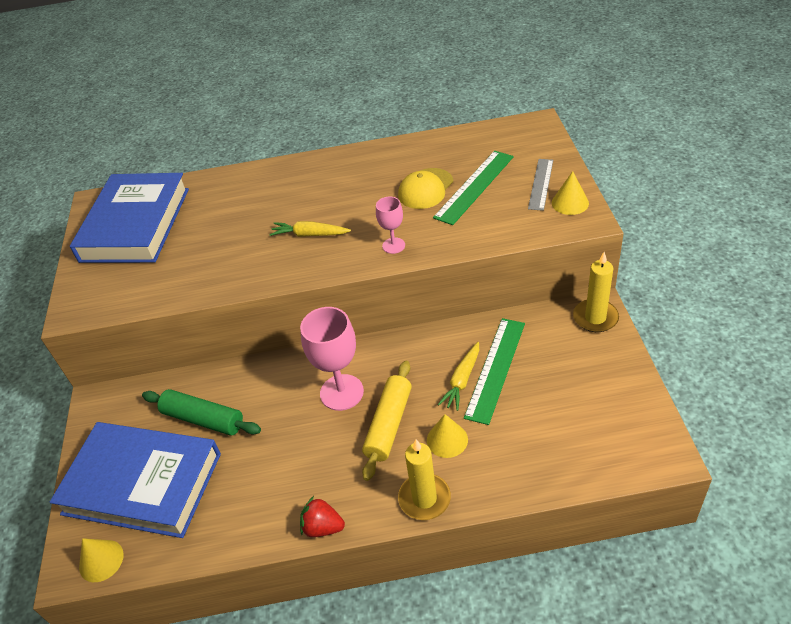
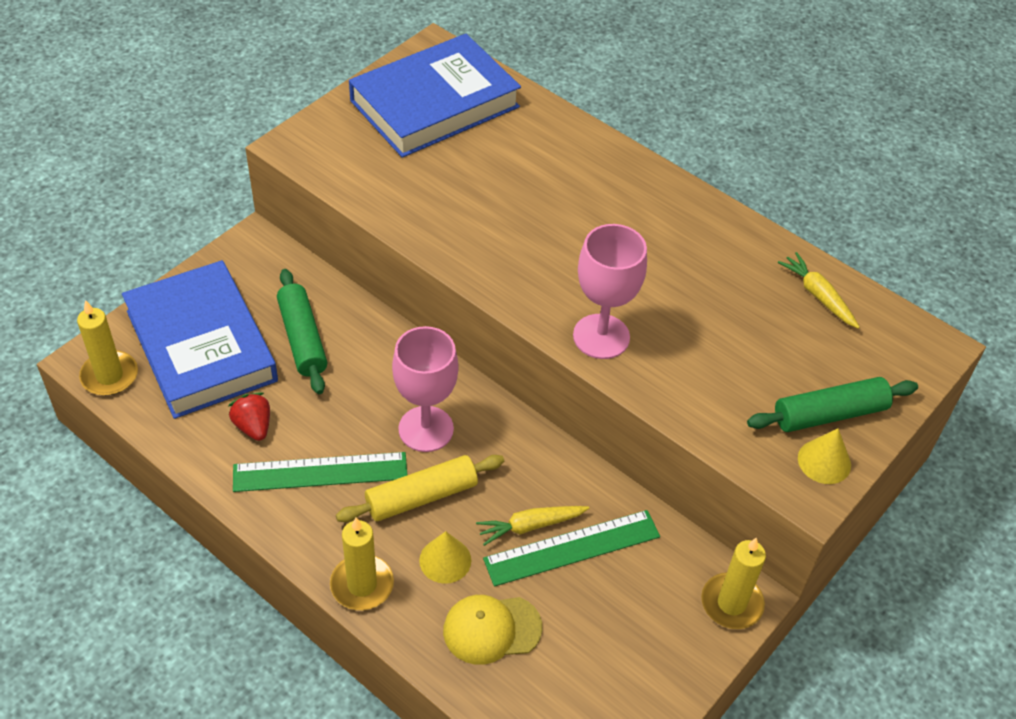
camera: 40 degrees right, 5 degrees up
yellow cone [79,538,124,582] -> yellow candle [77,300,138,396]
yellow carrot [269,221,351,237] -> yellow carrot moved to [777,252,860,329]
red strawberry [300,496,345,537] -> red strawberry moved to [228,392,270,441]
pink goblet [376,196,405,254] -> pink goblet [573,224,647,359], size x1.85
yellow cap [398,168,453,209] -> yellow cap moved to [443,595,542,665]
green ruler [433,151,514,225] -> green ruler moved to [233,452,407,492]
grey ruler [528,159,553,211] -> green rolling pin [747,377,918,432]

